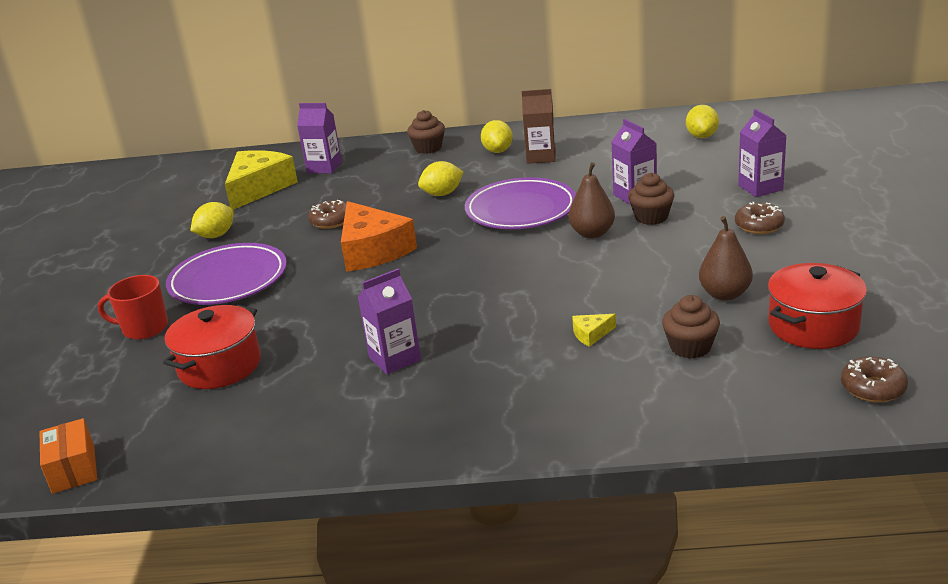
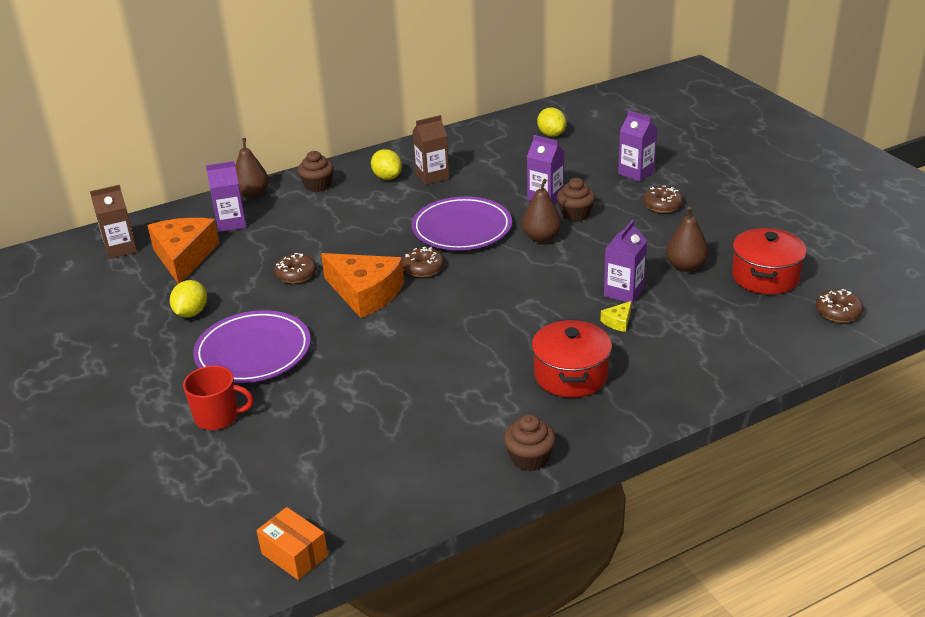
camera: 30 degrees left, 5 degrees up
red mug [98,275,168,340] -> red mug turned 150 degrees counterclockwise [183,365,254,430]
red pot [163,305,261,389] -> red pot moved to [532,319,612,398]
yellow cheese [225,150,298,210] -> orange cheese [147,218,219,284]
purple carton [358,269,421,375] -> purple carton moved to [604,220,647,304]
yellow lemon [418,161,463,196] -> none
brown cupcake [662,295,720,359] -> brown cupcake moved to [504,414,556,471]
none -> brown carton [90,185,137,259]
none -> brown pear [235,138,269,198]
none -> brown donut [402,247,444,277]

